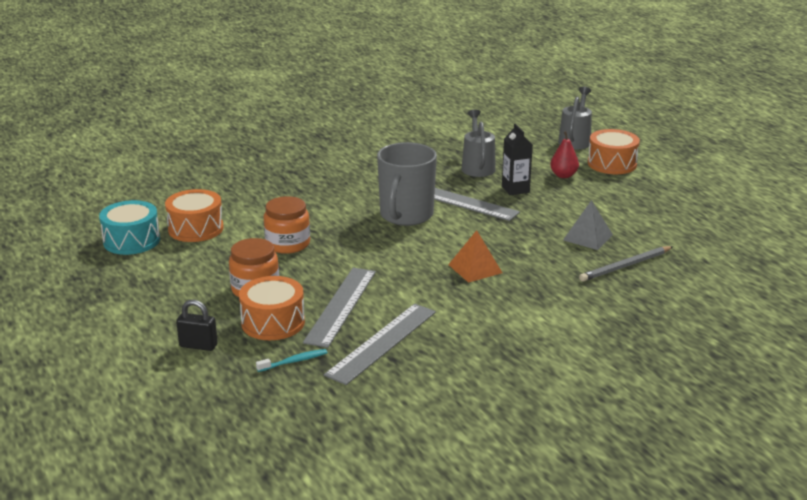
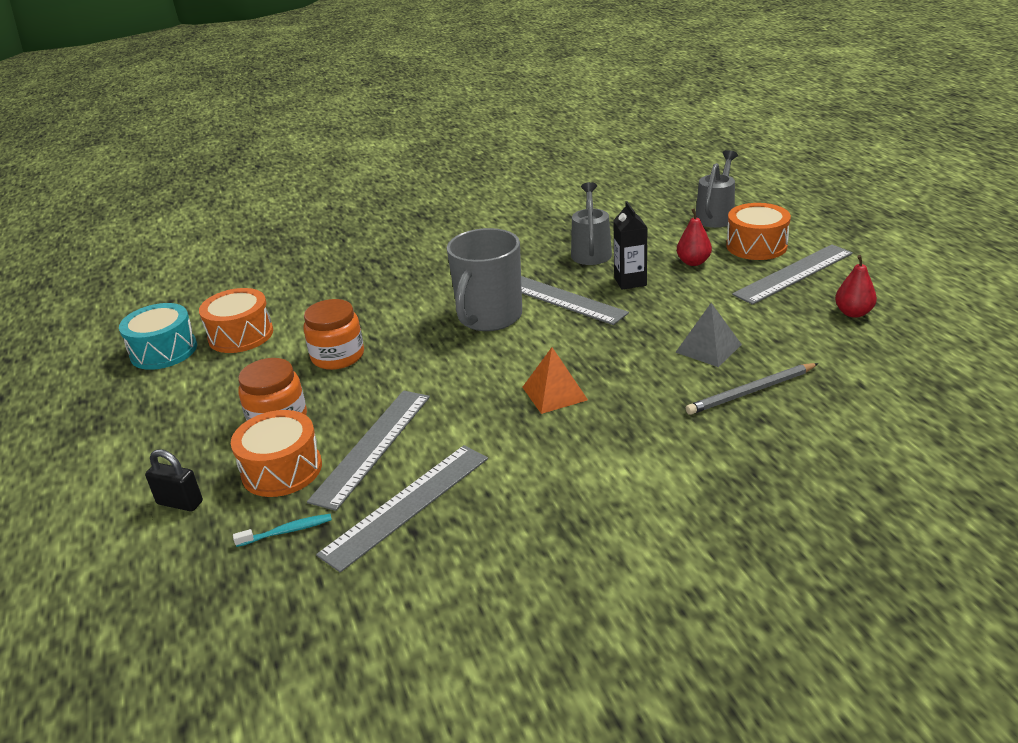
camera: 10 degrees right, 5 degrees up
none -> grey ruler [732,244,853,305]
none -> red pear [835,255,877,318]

